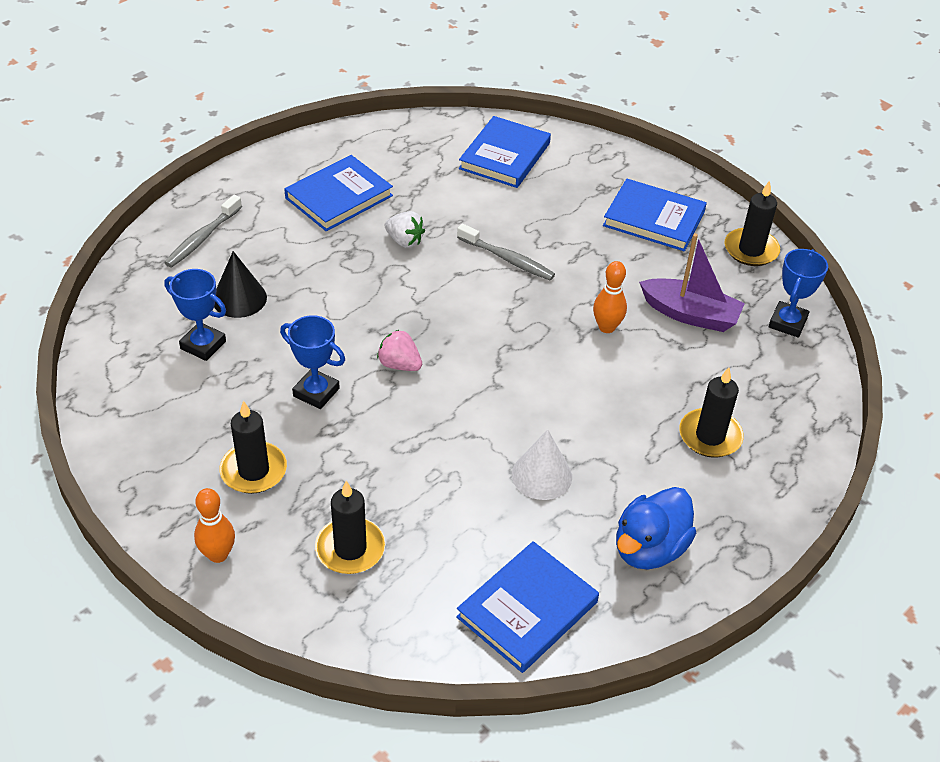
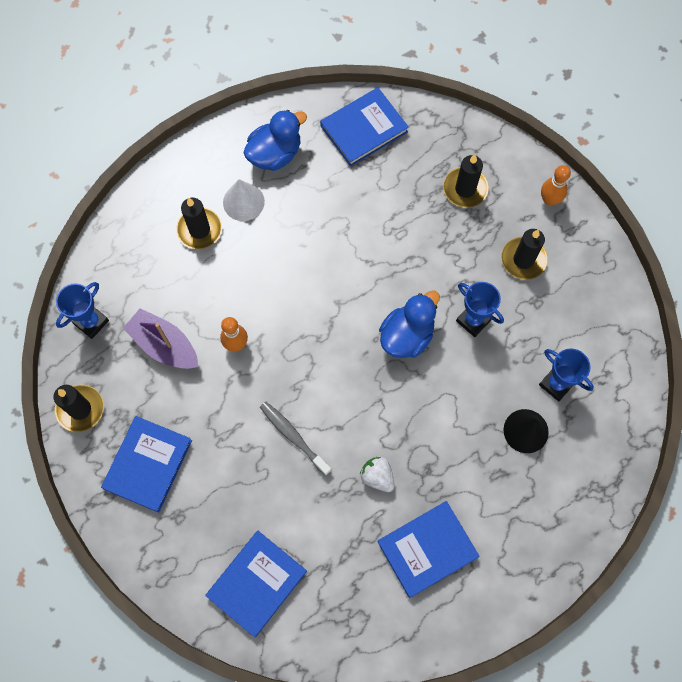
camera: 165 degrees left, 25 degrees up
grey toothbrush [164,195,242,267] -> none
pink strawberry [377,330,422,371] -> blue duck [379,290,440,358]
white cone [512,429,572,500] -> white cone moved to [223,179,265,221]
blue book [603,179,707,251] -> blue book turned 75 degrees clockwise [101,416,192,513]

